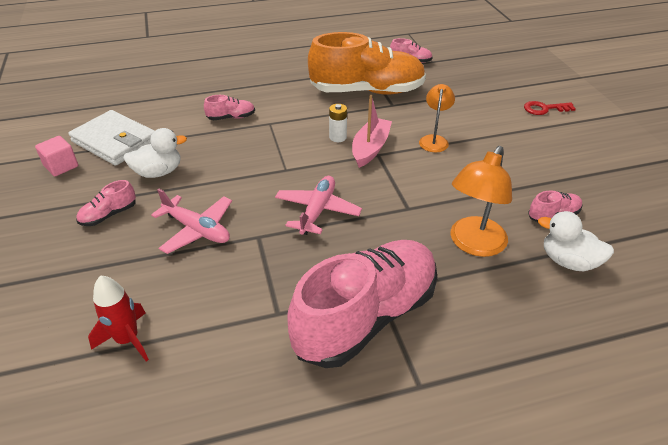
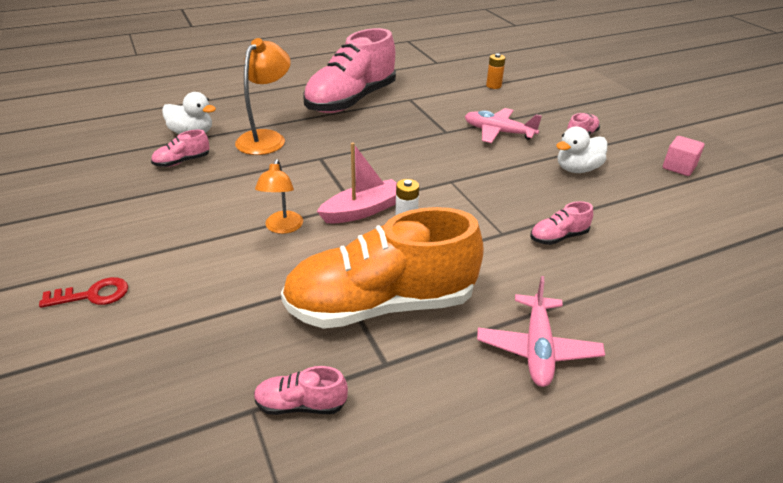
camera: 170 degrees right, 5 degrees down
white wallet [68,110,154,166] -> none
red rocket [88,275,149,361] -> orange battery [486,53,506,89]
pink plane [275,176,362,235] -> pink plane moved to [477,276,605,387]
pink boat [352,95,392,168] -> pink boat turned 135 degrees counterclockwise [317,142,397,223]

